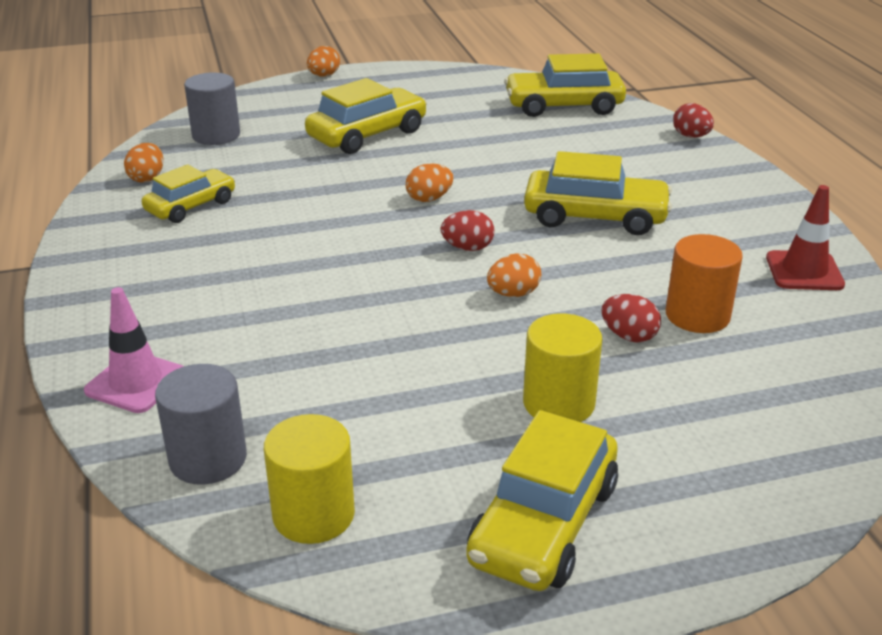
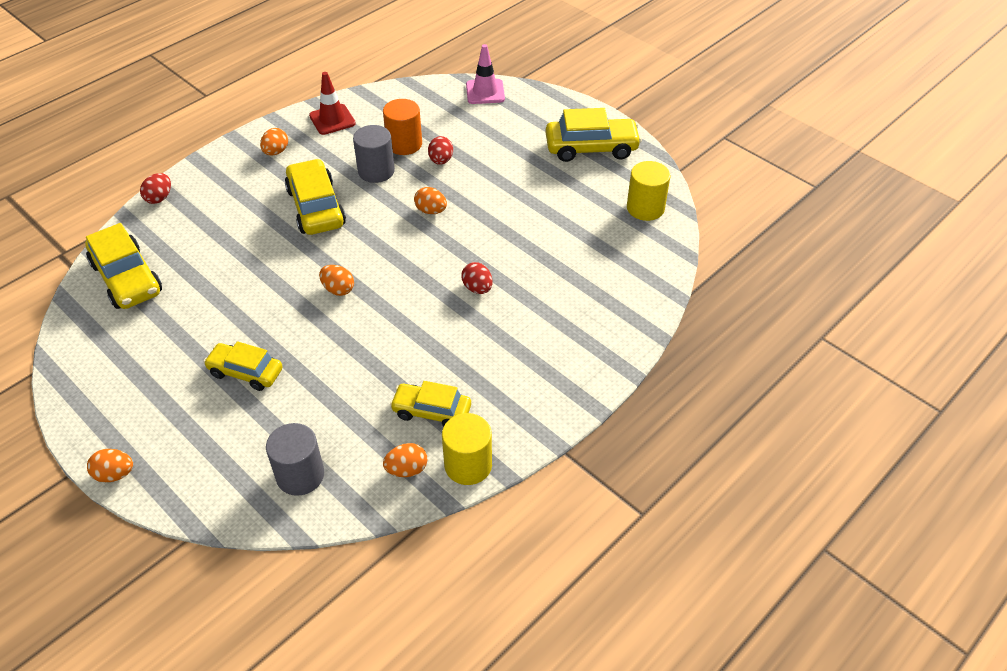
camera: 120 degrees left, 15 degrees up
pink traffic cone [84,287,184,413] -> pink traffic cone moved to [466,44,505,104]
grey cylinder [155,364,247,485] -> grey cylinder moved to [353,125,395,183]
yellow car [305,78,427,154] -> yellow car [204,341,283,391], size x0.66
red egg [441,210,494,251] -> red egg moved to [461,262,492,294]
yellow cylinder [523,313,602,422] -> yellow cylinder moved to [442,413,492,485]
none -> orange egg [260,128,288,156]

